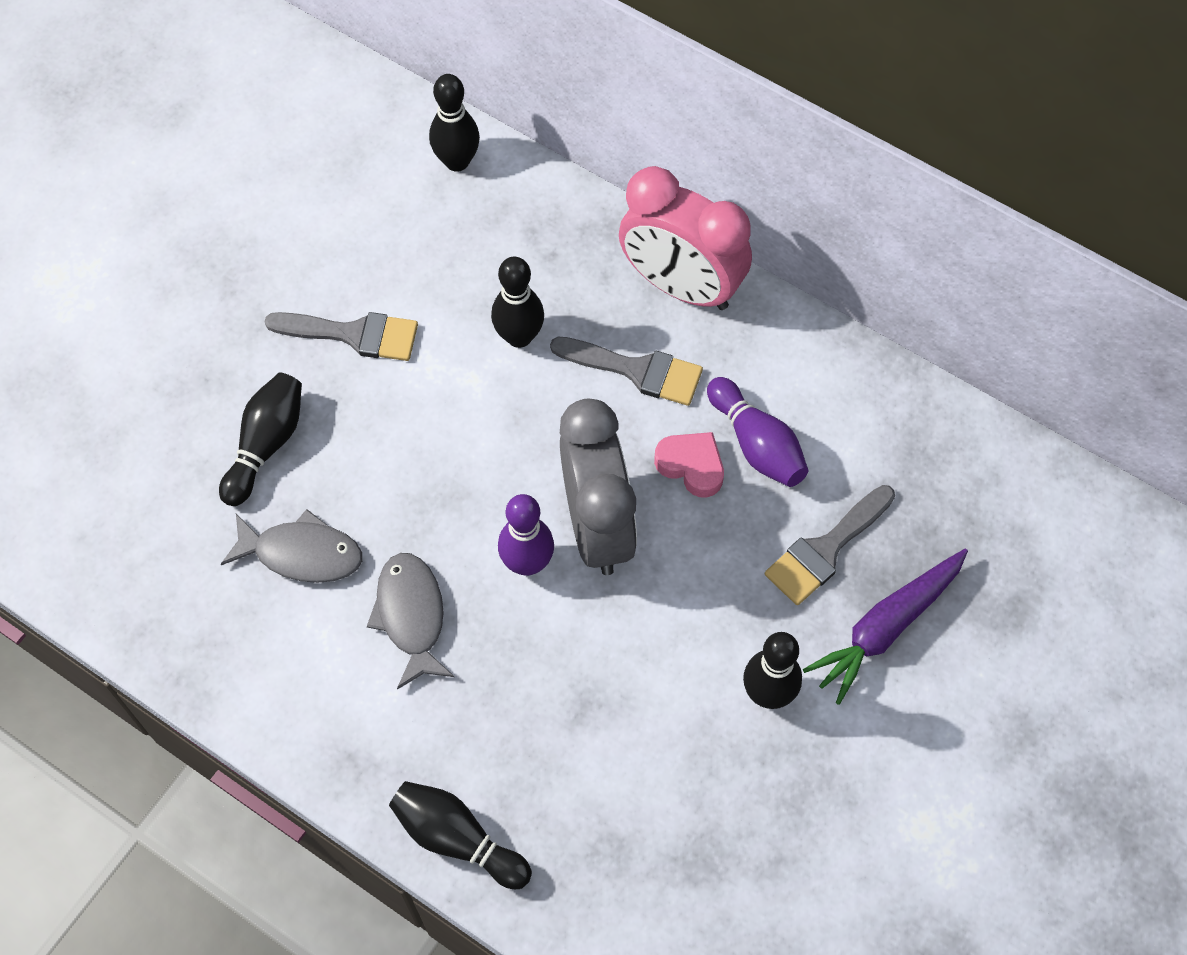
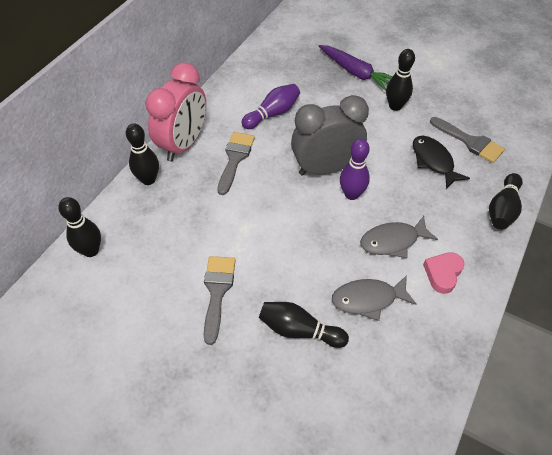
camera: 95 degrees left, 10 degrees down
grey fish [221,509,362,583] -> grey fish turned 105 degrees counterclockwise [332,275,417,321]
black bowling pin [491,257,544,348] -> black bowling pin moved to [126,123,159,185]
pink heart [654,432,724,497] -> pink heart moved to [423,252,465,294]
grey brush [765,485,895,605] -> grey brush moved to [430,117,505,163]
none -> black fish [413,136,470,189]

